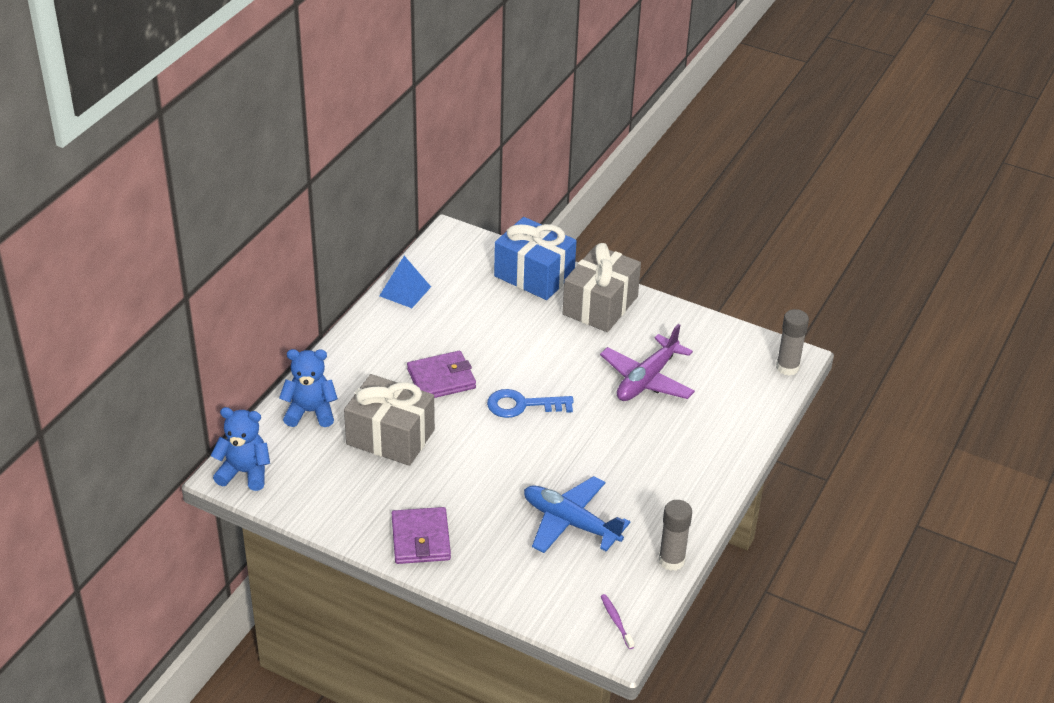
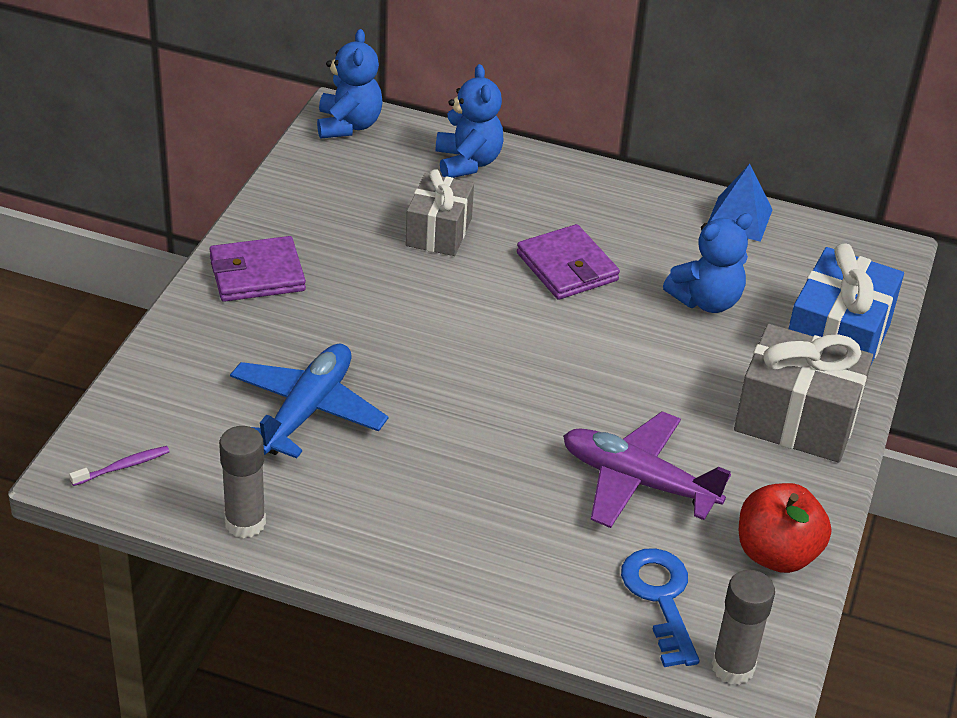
camera: 80 degrees right, 0 degrees up
grey gift [344,374,435,466] -> grey gift [406,169,474,256], size x0.66
blue key [487,389,574,418] -> blue key moved to [621,548,700,667]
none -> blue teddy bear [663,213,753,313]
none -> red apple [739,483,831,573]

